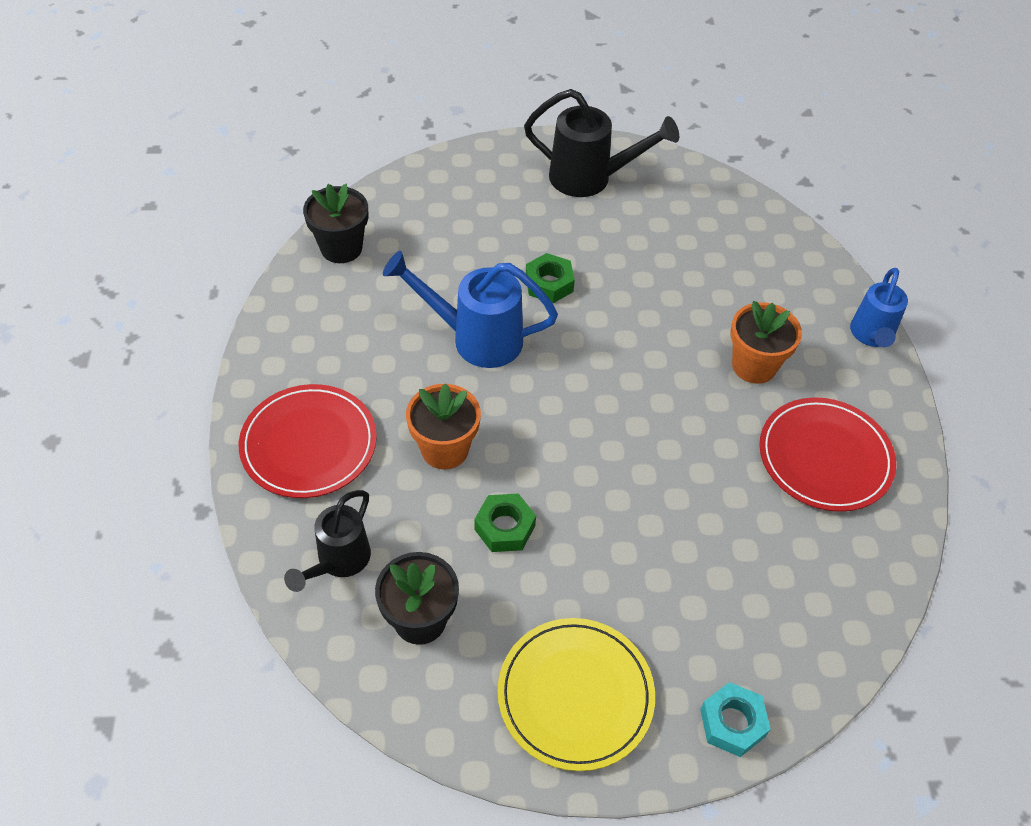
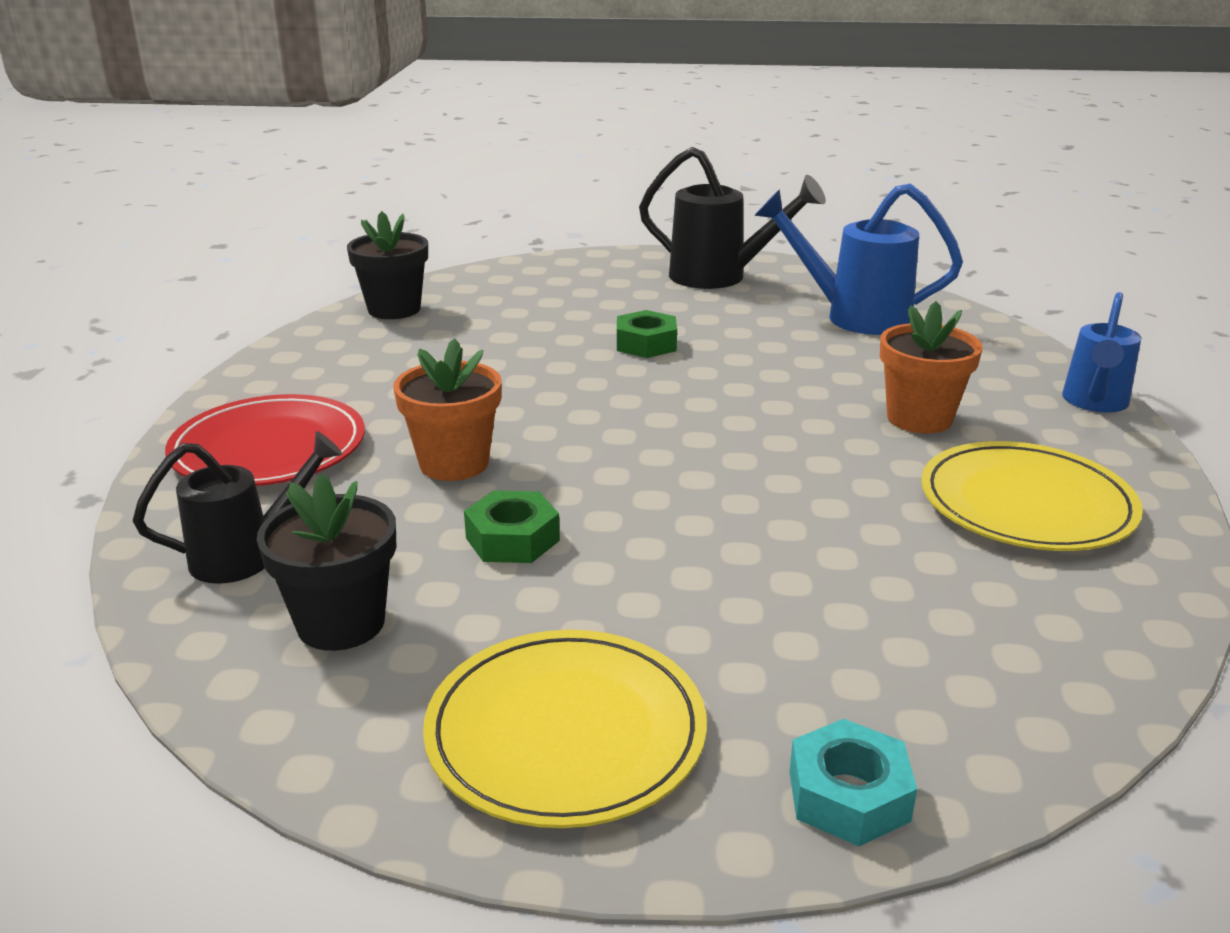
camera: 10 degrees right, 25 degrees down
black watering can [284,490,371,592] -> black watering can turned 150 degrees counterclockwise [133,431,342,584]
blue watering can [383,251,558,368] -> blue watering can moved to [754,183,963,335]
red plate [759,397,896,512] -> yellow plate [921,441,1143,551]

